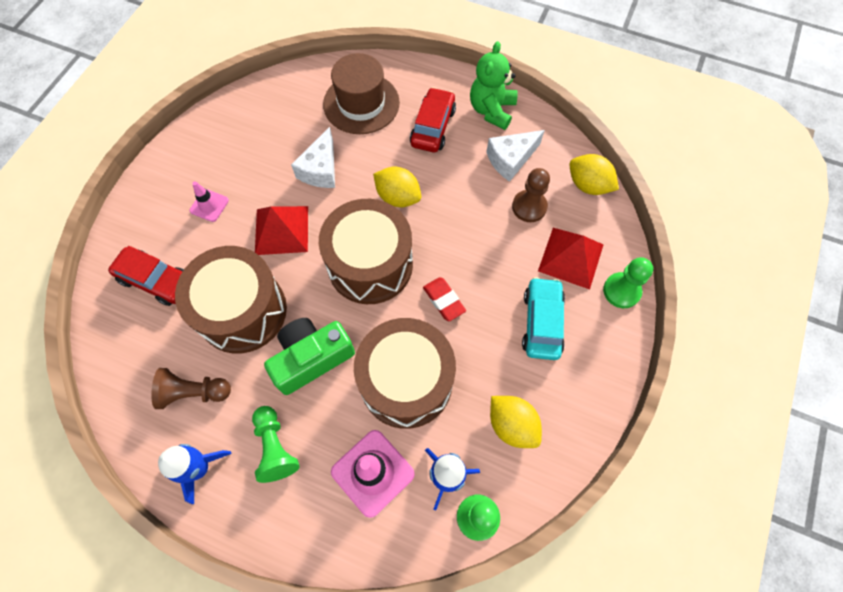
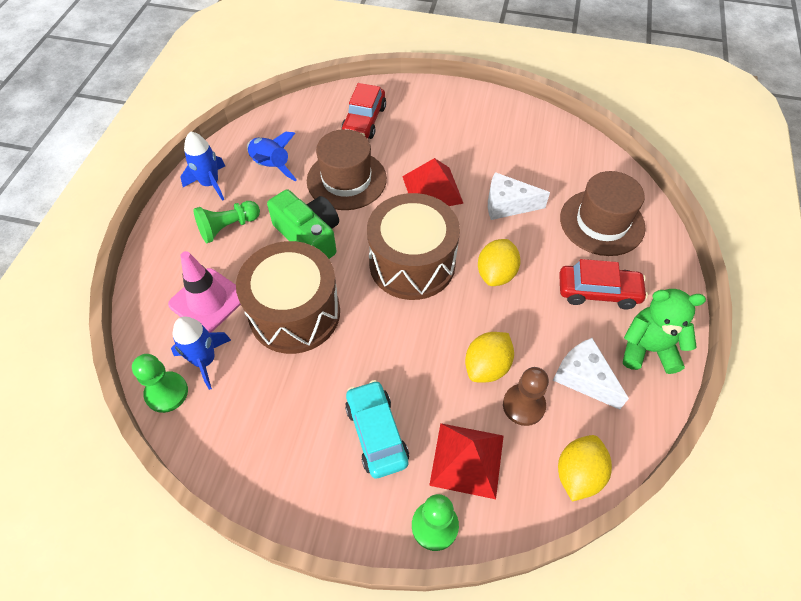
camera: 80 degrees right, 10 degrees down
brown pawn [151,368,231,409] -> blue rocket [247,132,297,181]
brown drum [175,246,287,354] -> brown hat [307,129,387,210]
pink traffic cone [189,181,229,222] -> none
red eraser [423,277,466,321] -> none
yellow lemon [490,396,542,448] -> yellow lemon moved to [465,332,514,383]
turquoise car [522,277,565,360] -> turquoise car turned 105 degrees counterclockwise [345,380,409,479]

